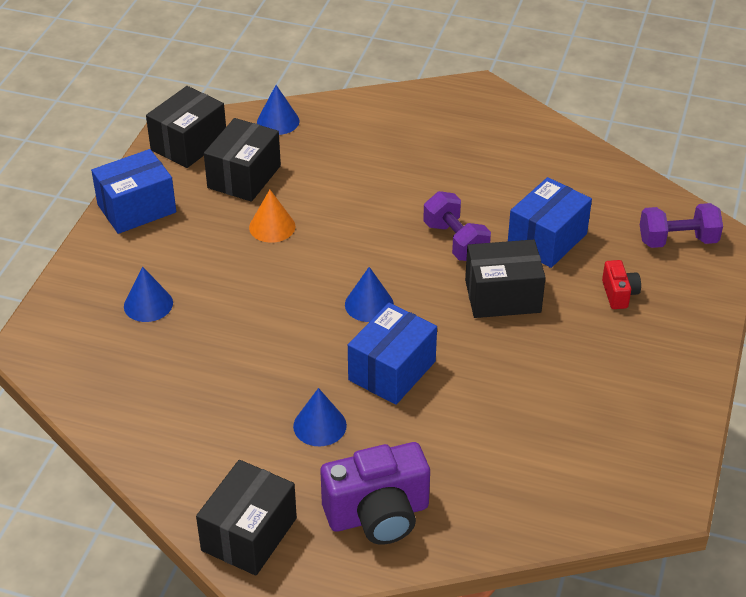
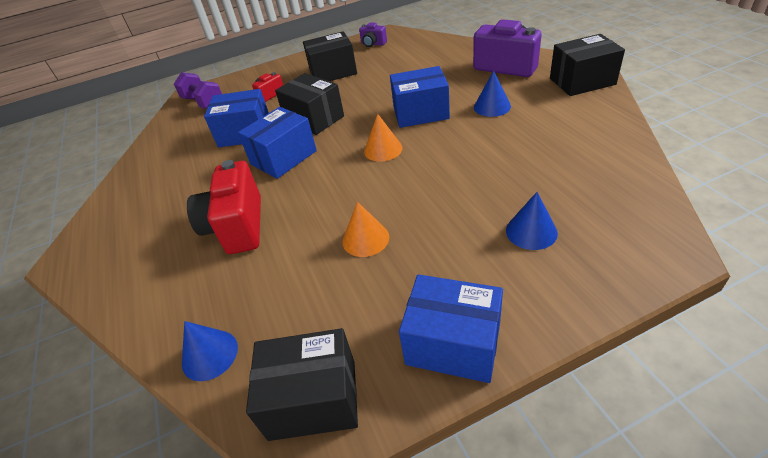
camera: 125 degrees left, 0 degrees up
black box [204,118,281,202] -> black box moved to [303,31,357,81]
blue cone [345,267,394,322] -> orange cone [364,114,402,162]
purple dumbbell [423,191,491,261] -> blue box [238,107,317,179]
none -> red camera [187,160,261,254]
none -> purple camera [359,22,387,47]

